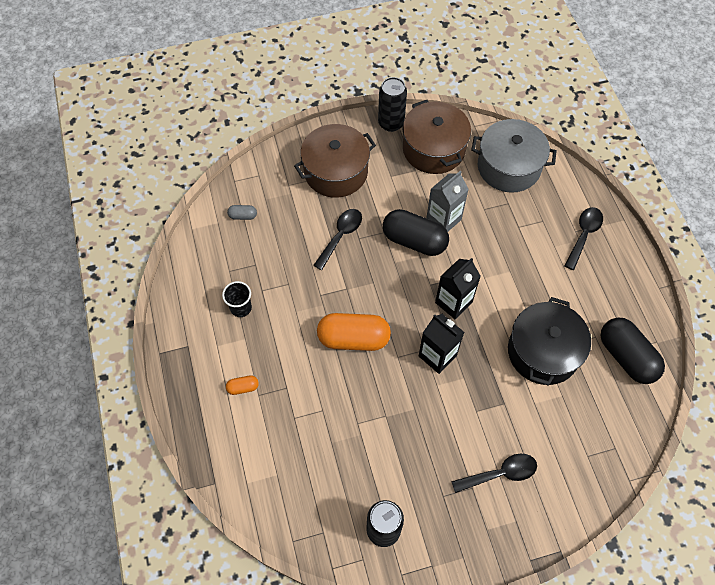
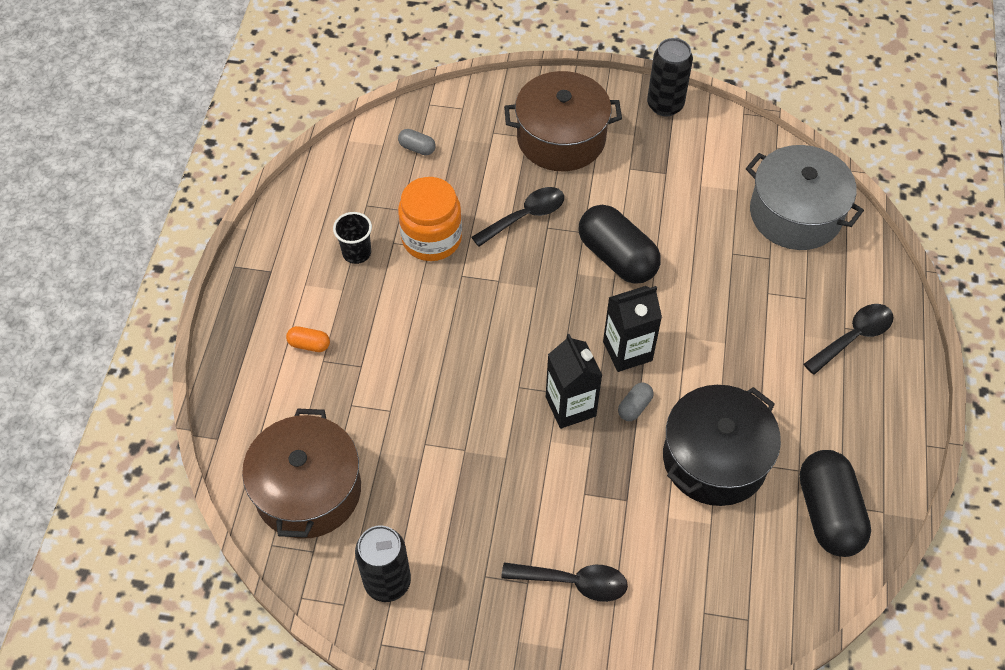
camera: 25 degrees right, 5 degrees down
orange capsule [317,313,391,351] -> none
brown pot [403,100,471,174] -> brown pot moved to [242,408,361,539]
grey carton [427,171,469,232] -> none
none -> orange jar [398,177,462,261]
none -> grey capsule [618,383,654,421]

